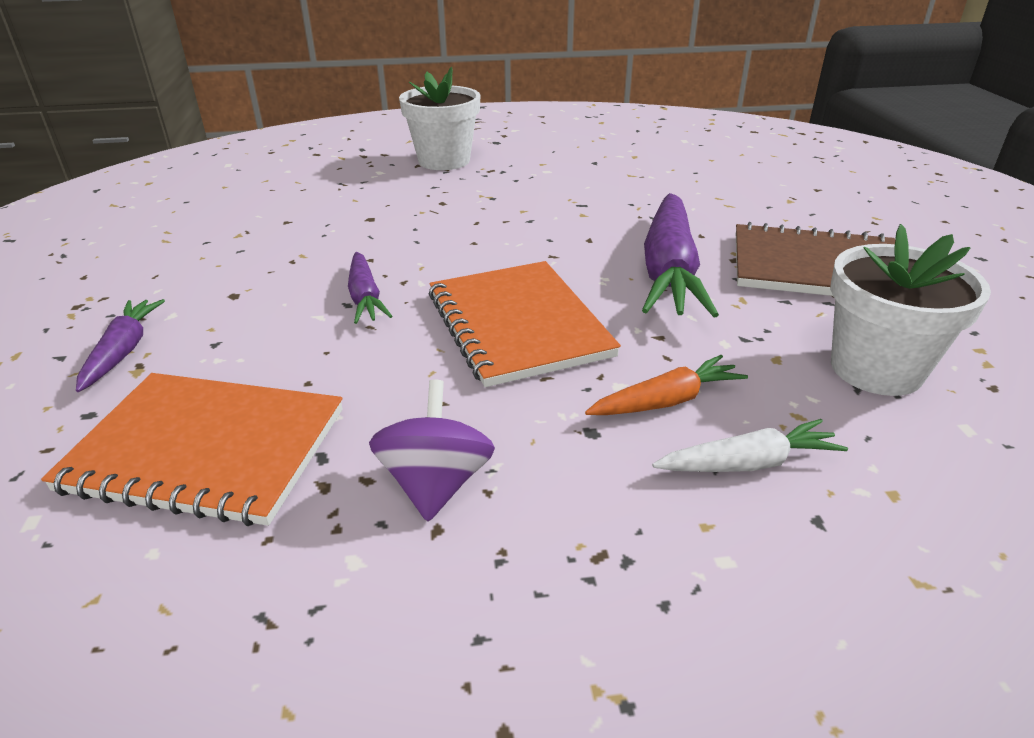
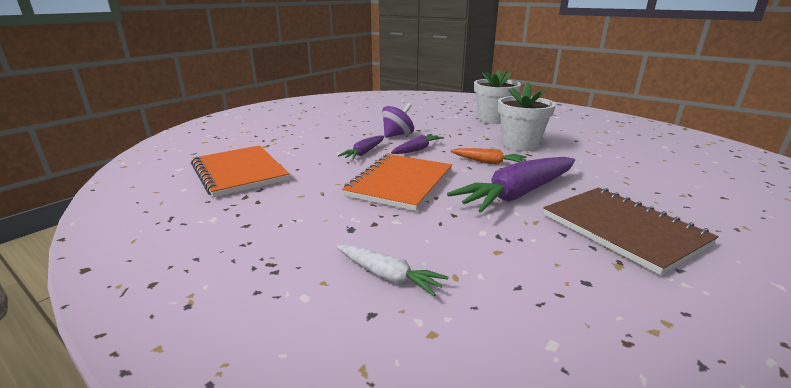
camera: 45 degrees right, 10 degrees down
purple carrot [76,299,165,392] -> purple carrot moved to [391,134,444,154]
purple spinning top [369,380,495,521] -> purple spinning top moved to [382,103,414,138]
orange carrot [585,355,748,415] -> orange carrot moved to [450,148,527,165]
white flower pot [830,224,991,396] -> white flower pot moved to [498,82,556,151]

